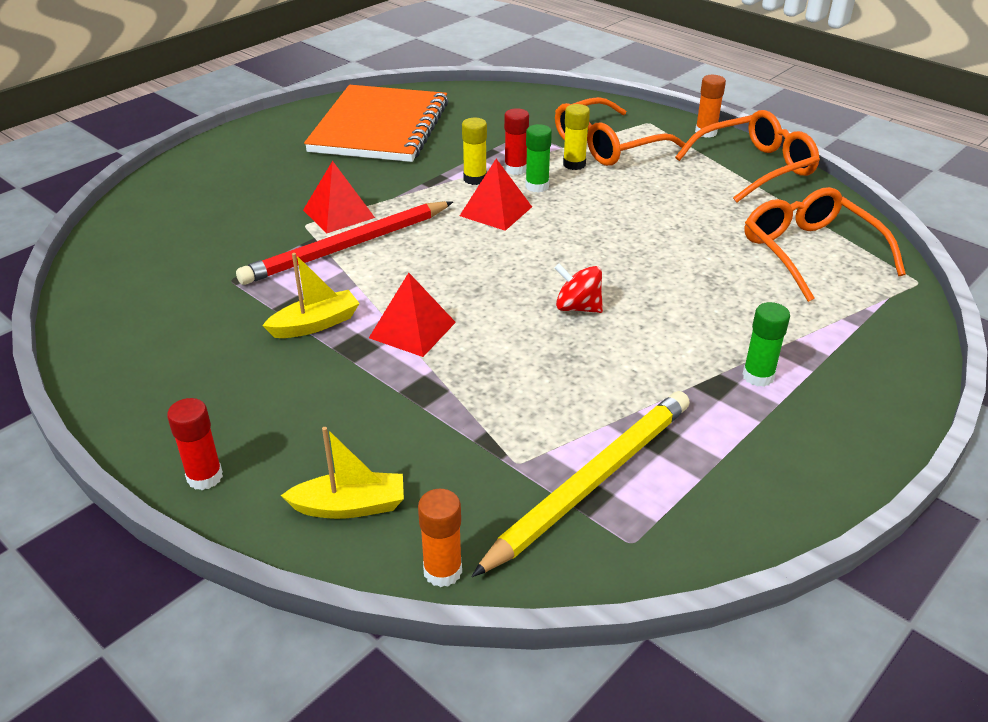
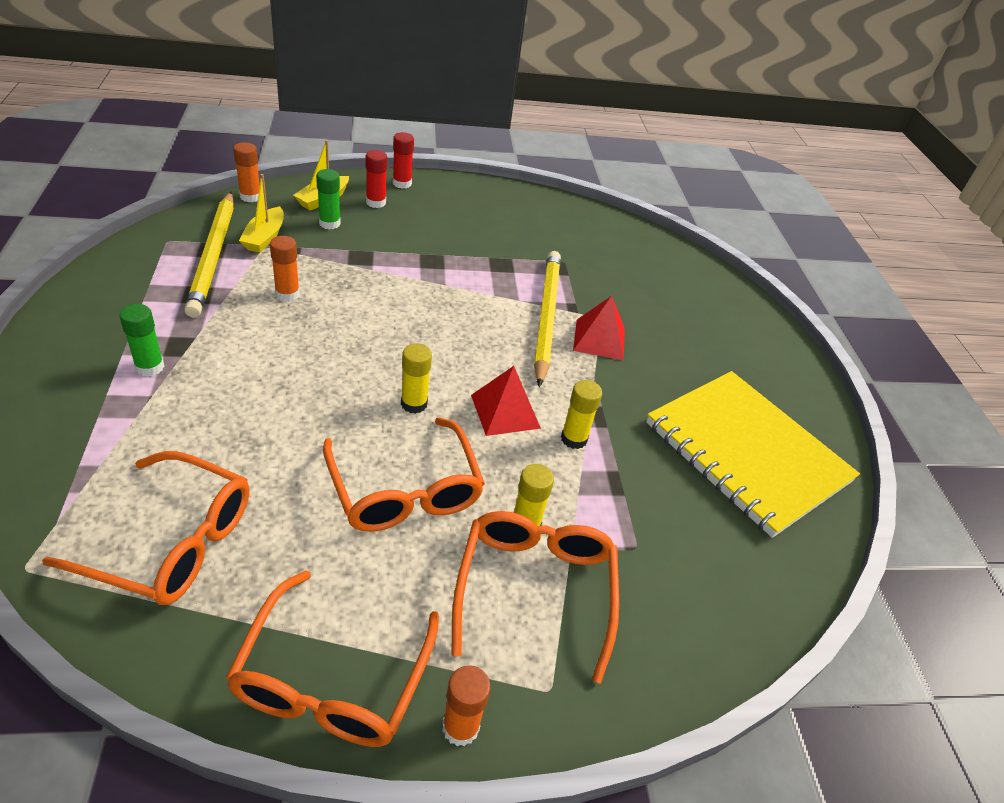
camera: 125 degrees right, 5 degrees up
red pencil [236,201,453,285] -> yellow pencil [534,251,561,387]
yellow boat [262,253,360,338] -> yellow boat moved to [239,174,284,253]
orange notebook [304,85,448,162] -> yellow notebook [646,371,860,538]
red pyramid [369,273,456,357] -> none
red glue stick [504,108,529,175] -> red glue stick moved to [366,150,387,208]
green glue stick [525,124,552,193] -> green glue stick moved to [316,169,341,230]
red spinning top [555,263,603,313] -> none
none -> orange glue stick [270,236,300,302]
none -> orange glasses [323,417,485,532]
none -> yellow glue stick [401,344,432,414]

